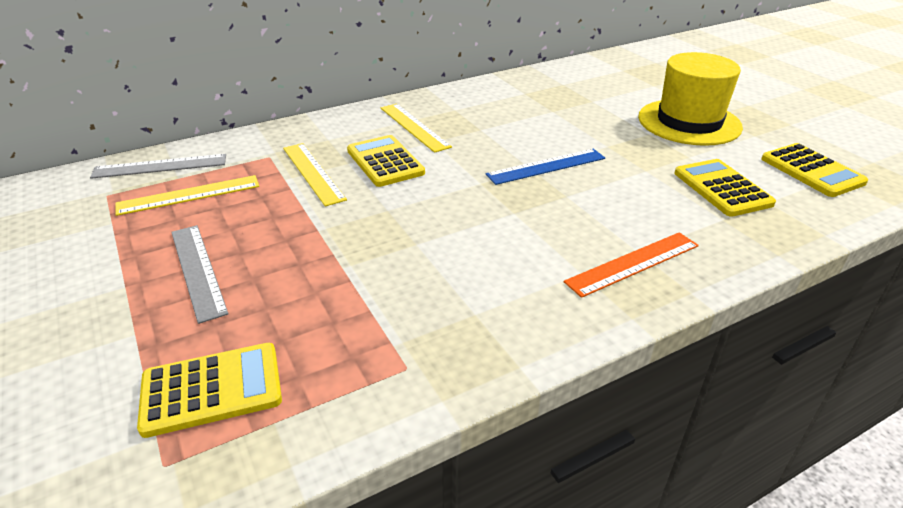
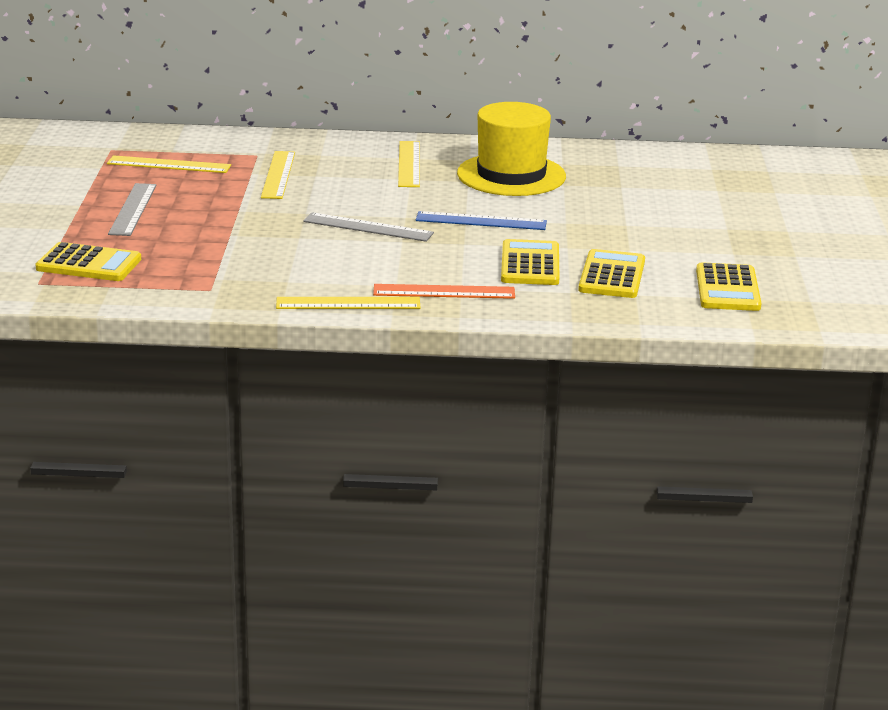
camera: 30 degrees right, 10 degrees down
grey ruler [90,154,226,179] -> grey ruler moved to [303,213,434,242]
yellow calculator [347,135,425,187] -> yellow calculator moved to [501,239,560,285]
yellow hat [638,52,743,146] -> yellow hat moved to [457,102,566,196]
none -> yellow ruler [276,297,421,309]

